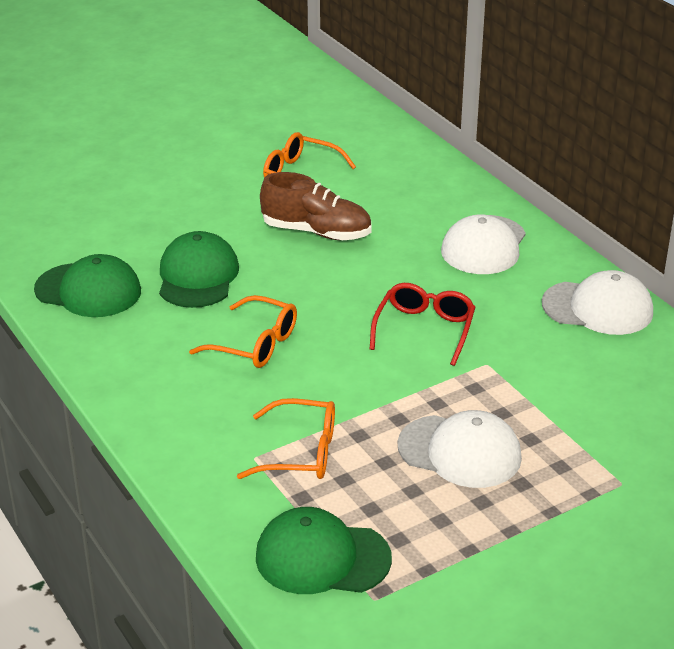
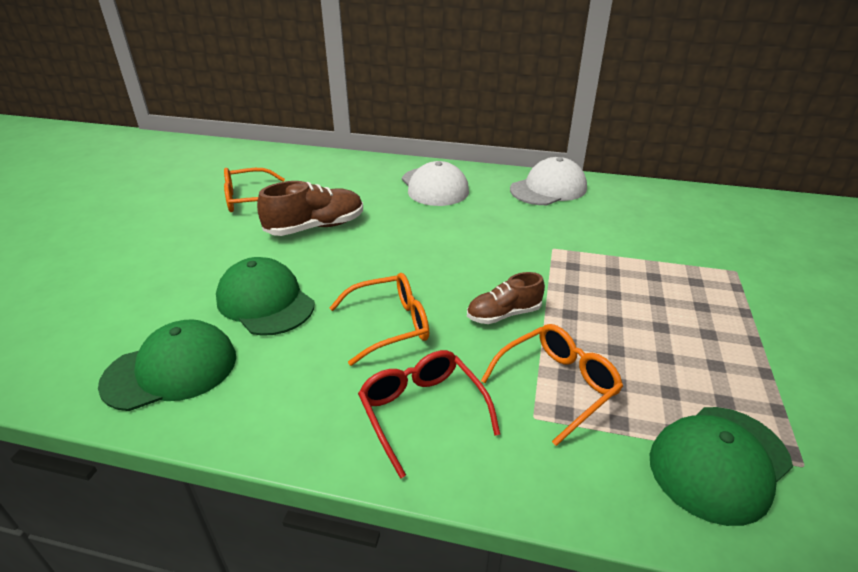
camera: 45 degrees left, 0 degrees up
red glasses [370,283,475,366] -> red glasses moved to [358,350,500,479]
white cap [397,410,522,488] -> none
none -> brown shoe [467,272,545,324]

